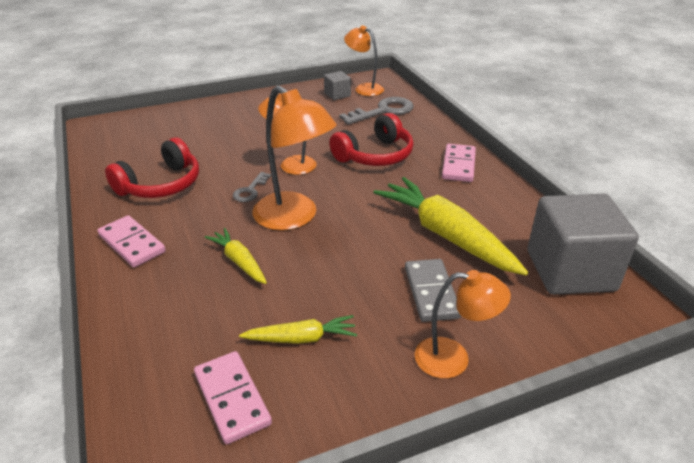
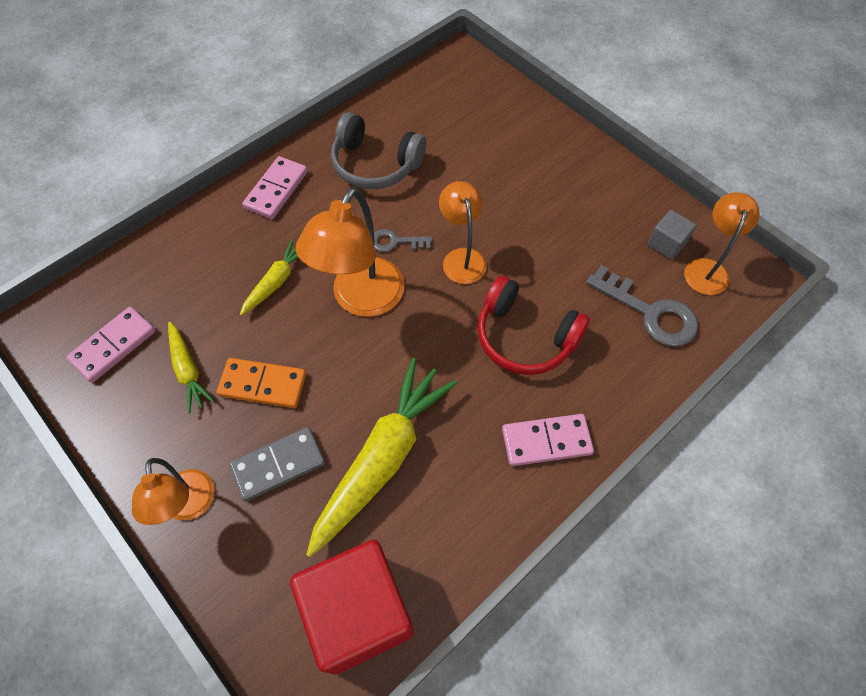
camera: 70 degrees right, 25 degrees up
red headphones [105,137,199,198] -> grey headphones [331,112,426,189]
grey cube [527,194,639,295] -> red cube [290,540,414,675]
none -> orange domino [217,358,306,408]

